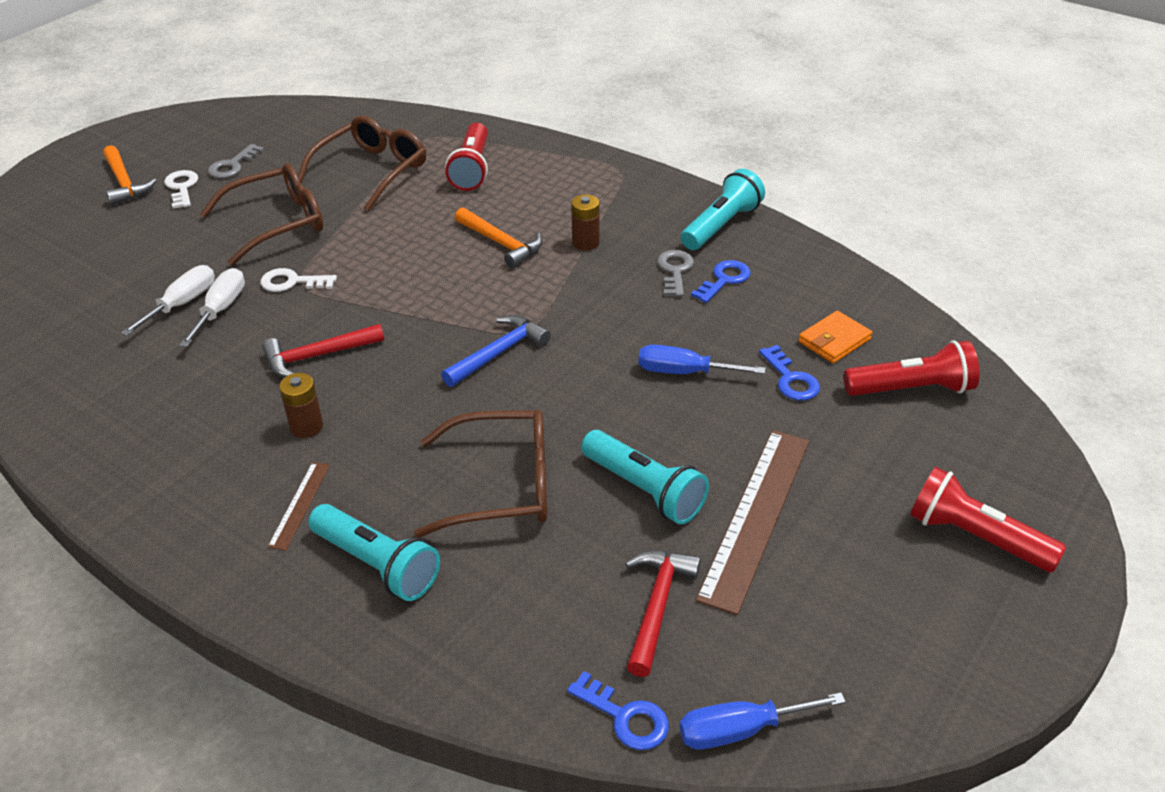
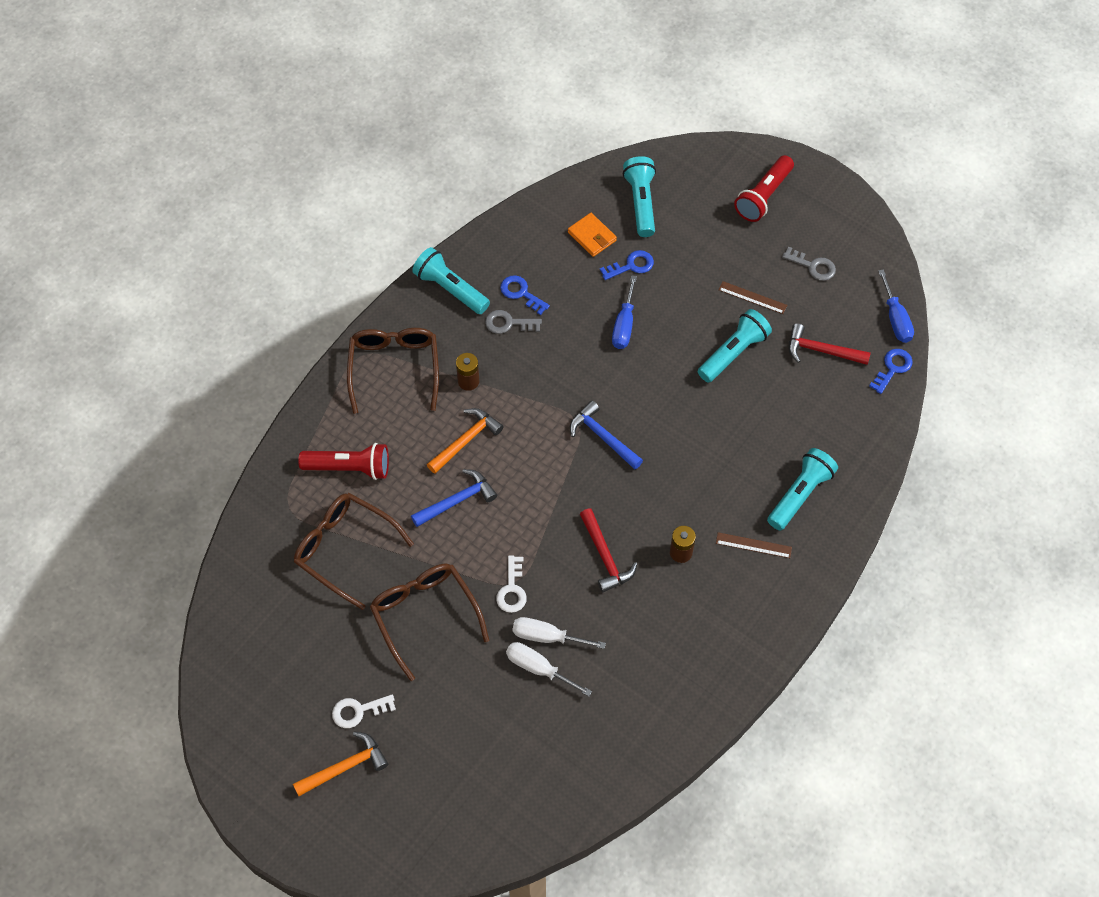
camera: 90 degrees left, 20 degrees up
grey key [208,144,264,179] -> grey key moved to [782,246,836,281]
brown glasses [414,410,547,538] -> brown glasses moved to [347,328,439,414]
brown ruler [696,430,809,615] -> brown ruler [719,281,787,314], size x0.48
red flashlight [844,340,980,396] -> turquoise flashlight [623,156,656,237]
none -> blue hammer [411,469,497,527]

